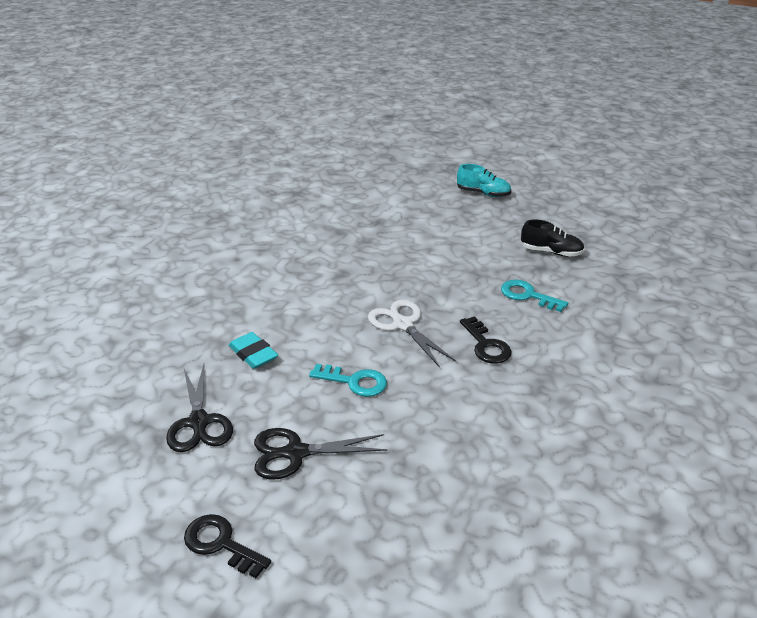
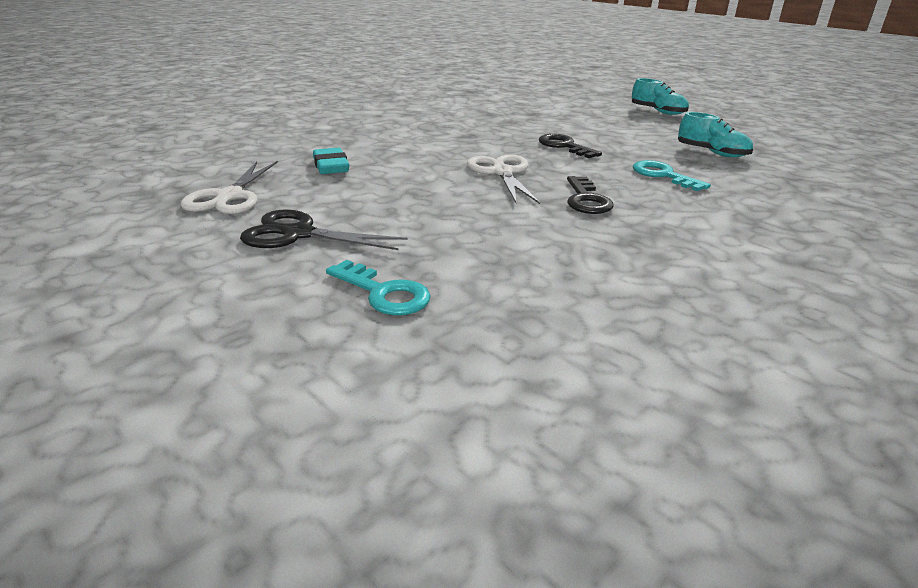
camera: 20 degrees right, 5 degrees down
black scissors [166,364,233,452] -> white scissors [180,161,278,214]
black key [184,514,271,578] -> black key moved to [539,134,602,158]
turquoise key [309,364,387,397] -> turquoise key moved to [326,260,431,315]
black shoe [521,220,585,257] -> turquoise shoe [678,112,753,157]

